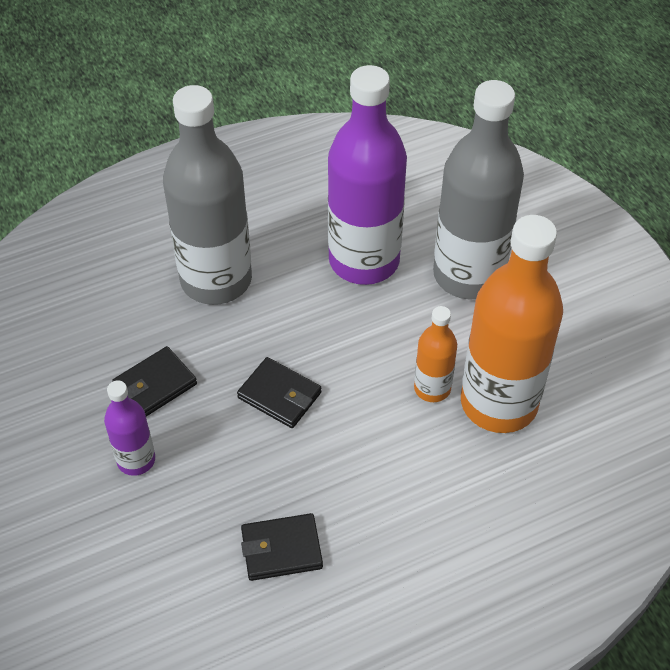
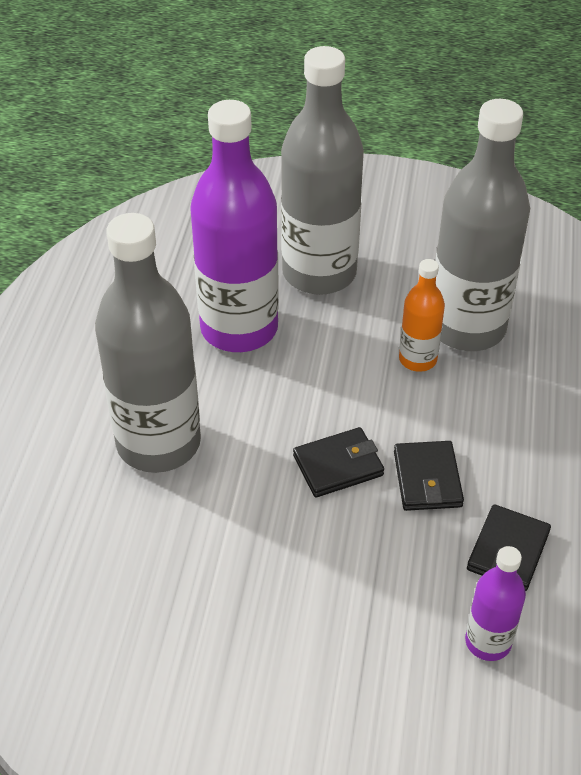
camera: 55 degrees left, 5 degrees down
purple bottle [104,380,155,476] -> purple bottle moved to [465,546,526,661]
black wallet [112,346,197,417] -> black wallet moved to [394,441,464,511]
orange bottle [461,215,563,433] -> grey bottle [435,99,530,351]

